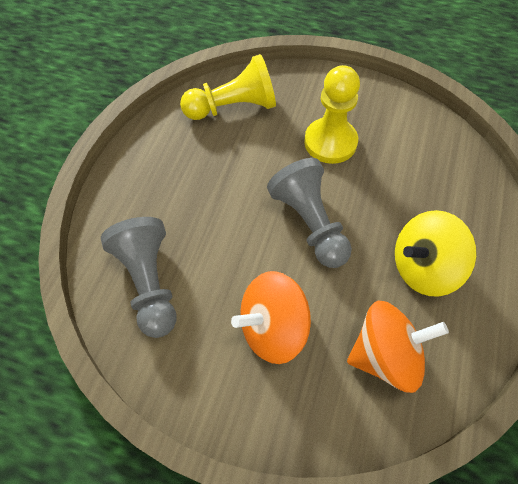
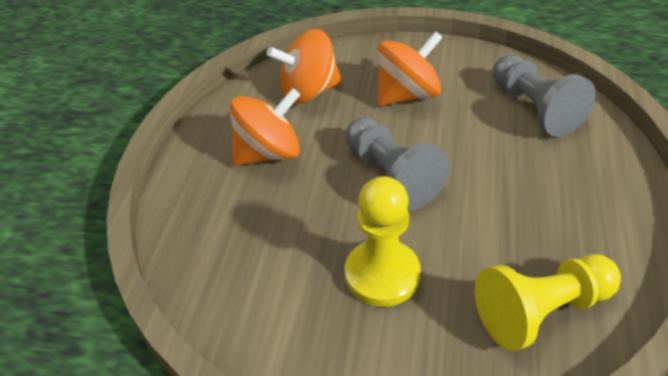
camera: 175 degrees right, 15 degrees down
yellow spinning top [395,210,477,296] -> orange spinning top [230,88,300,166]

